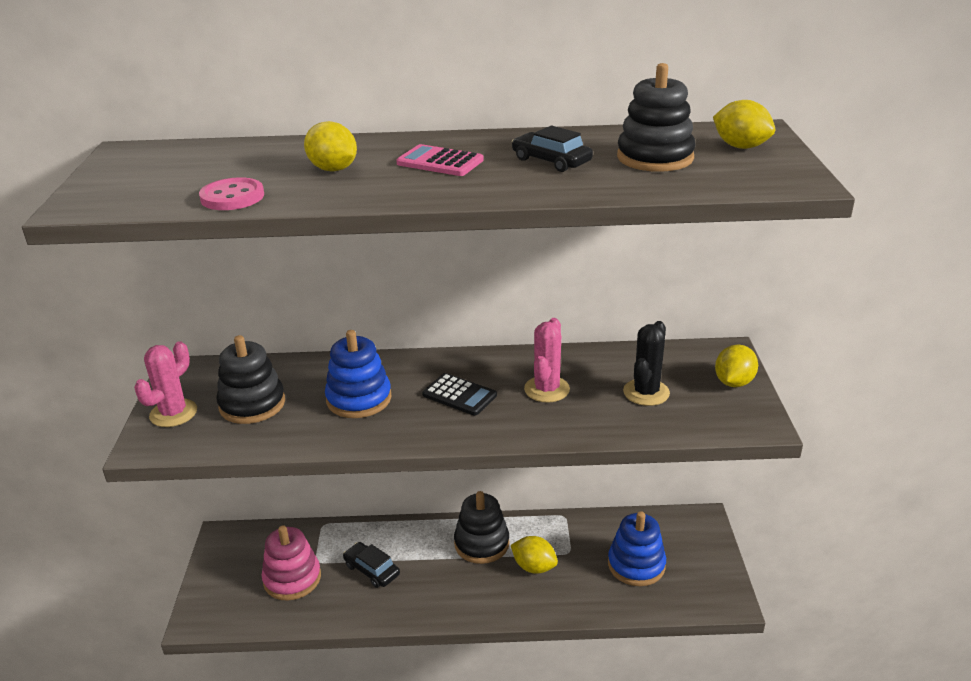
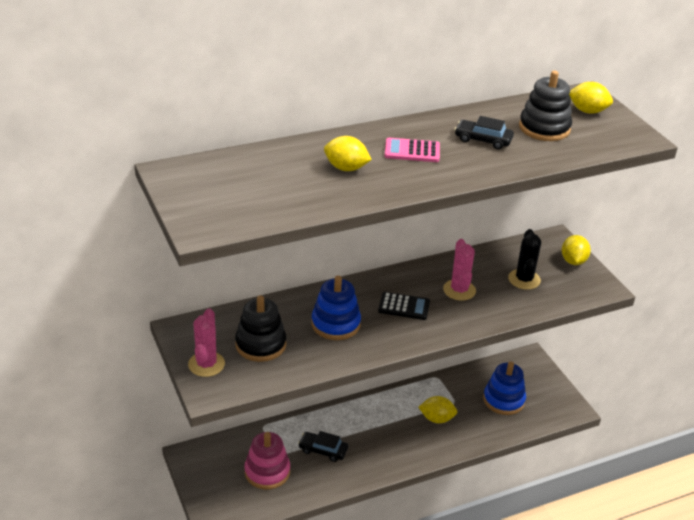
camera: 25 degrees left, 5 degrees up
pink button [199,177,264,210] -> none
black stacking toy [454,491,510,564] -> none

